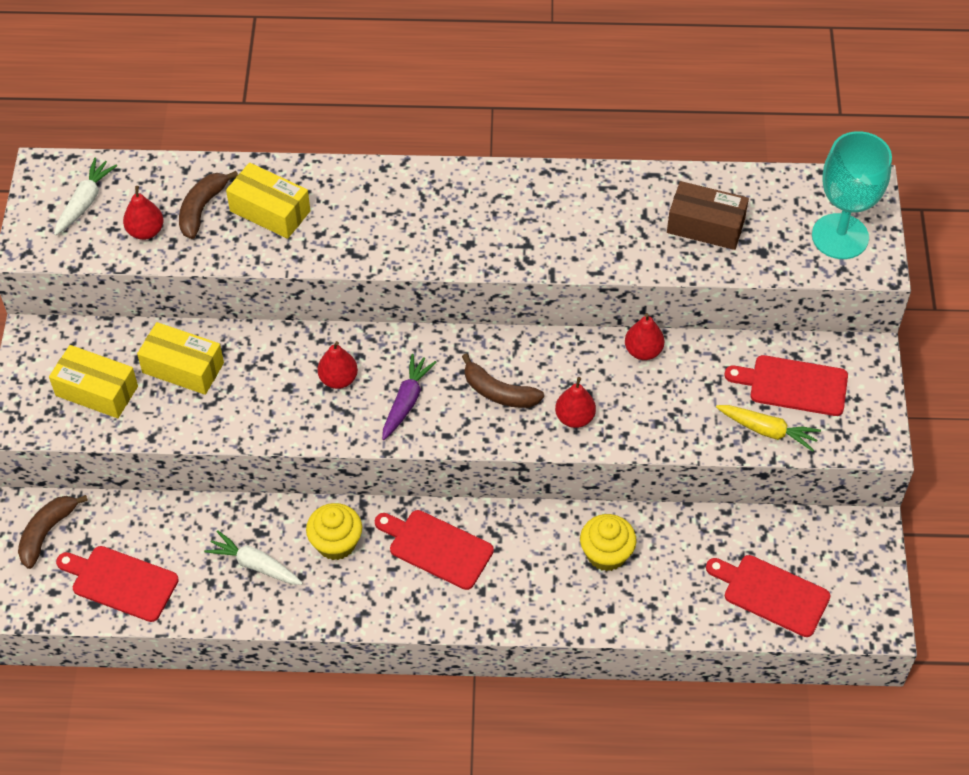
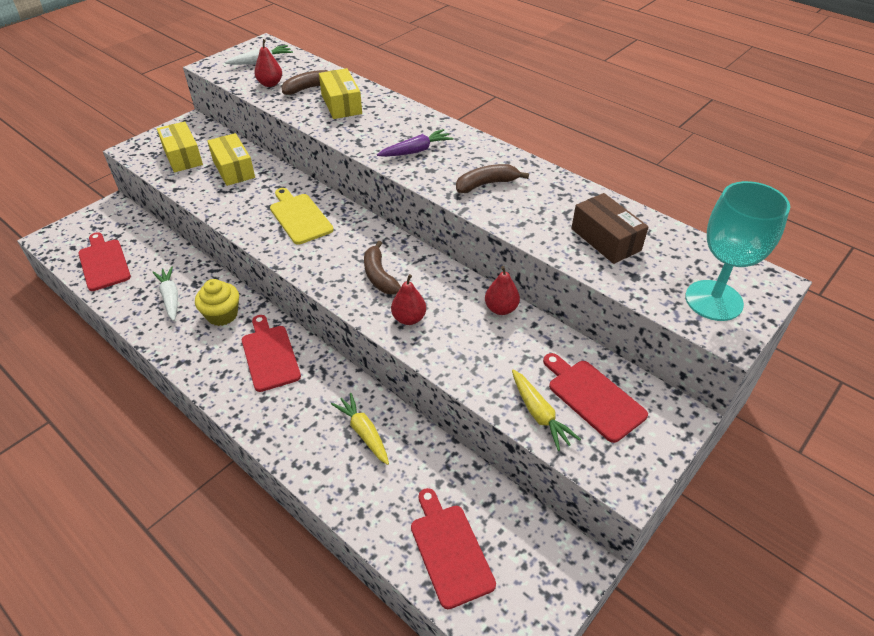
camera: 40 degrees right, 10 degrees down
brown banana [18,495,88,569] -> brown banana moved to [456,164,529,193]
red pear [317,341,358,389] -> yellow cutting board [270,188,334,245]
purple carrot [382,354,436,440] -> purple carrot moved to [377,129,453,157]
yellow cupcake [580,514,636,571] -> yellow carrot [331,393,389,465]

